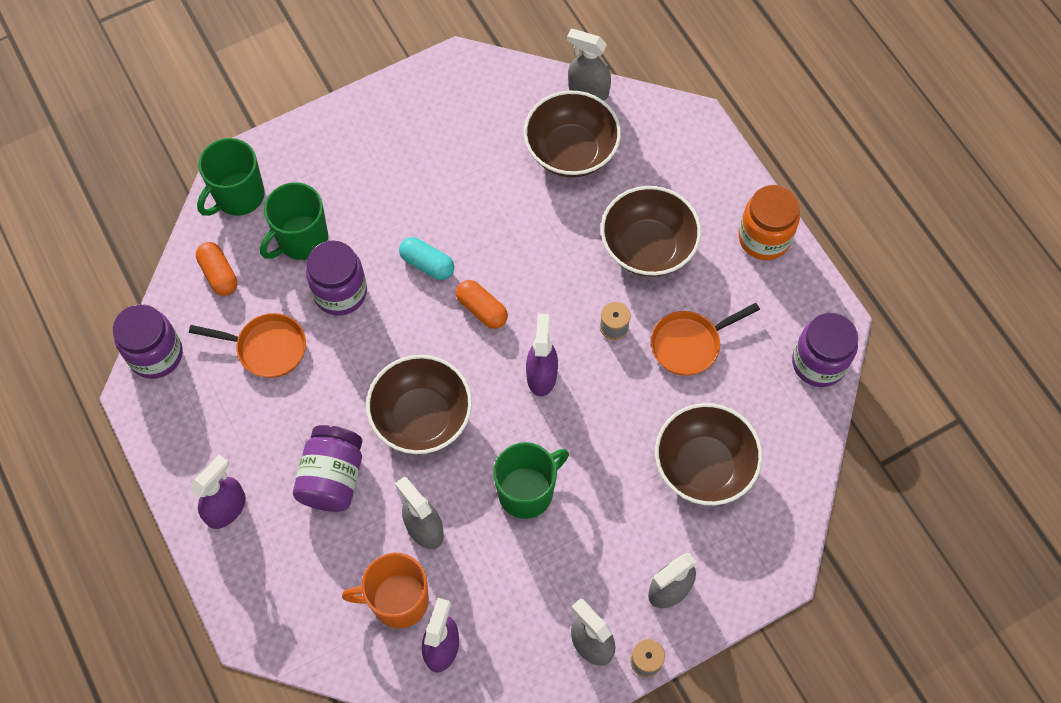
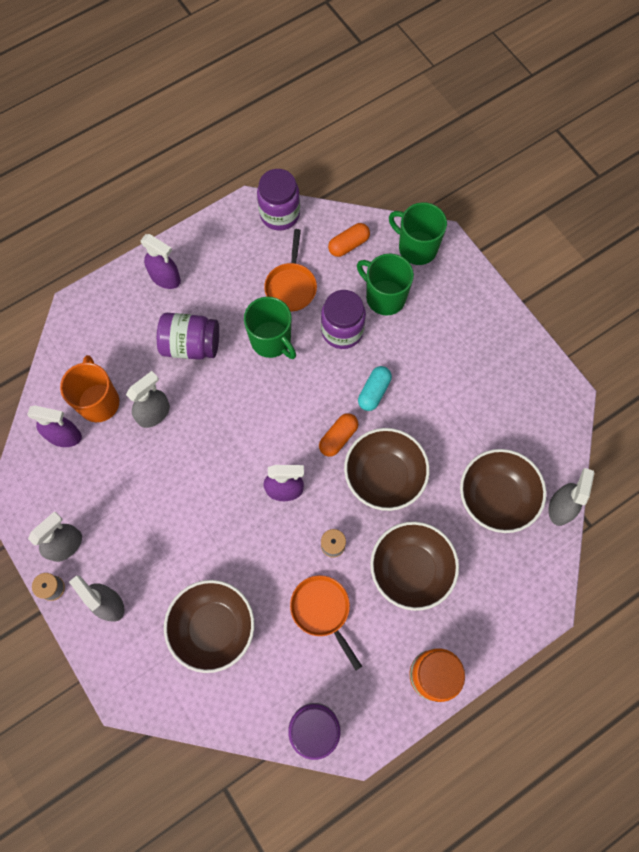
camera: 85 degrees right, 5 degrees up
brown bowl [366,355,472,454] -> brown bowl moved to [344,428,430,511]
green mug [493,442,569,519] -> green mug moved to [244,297,296,359]

